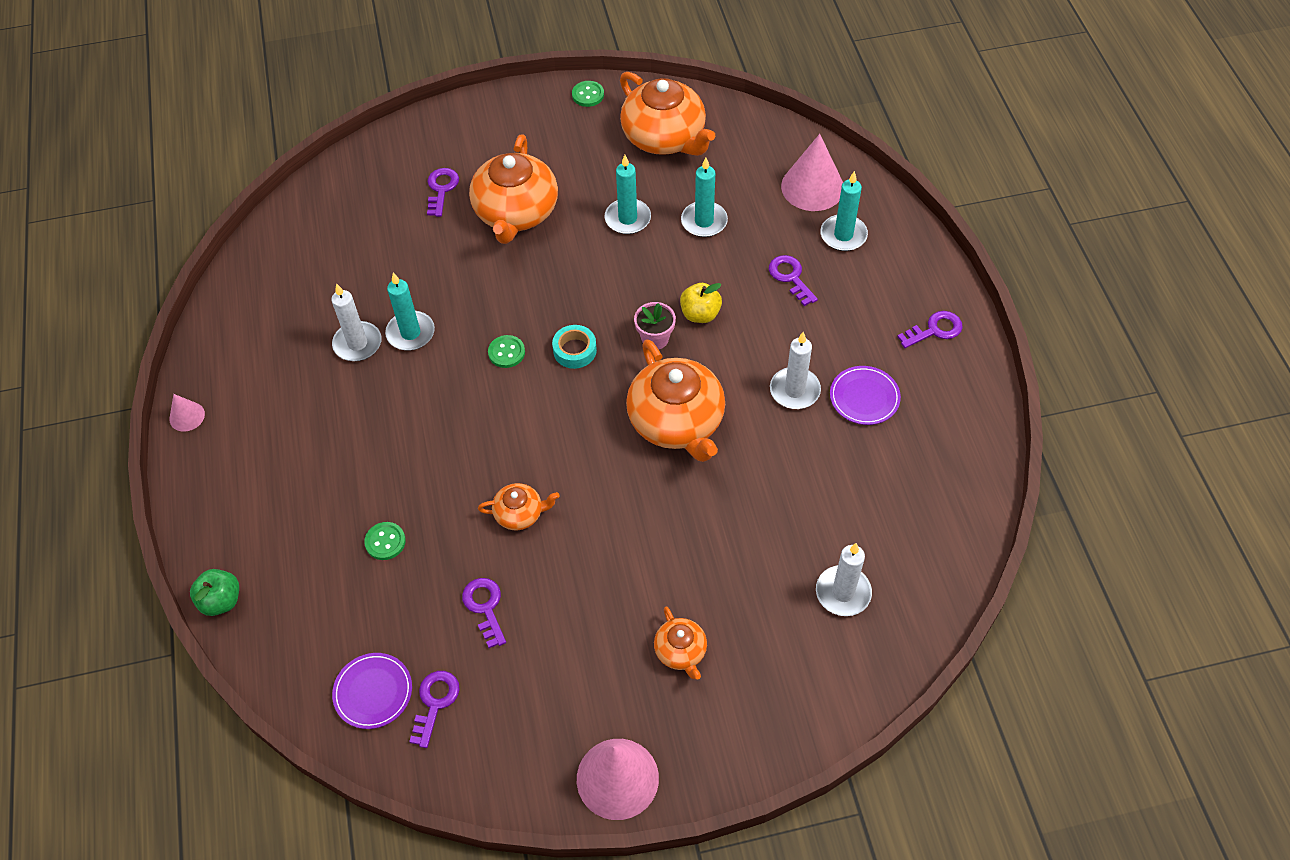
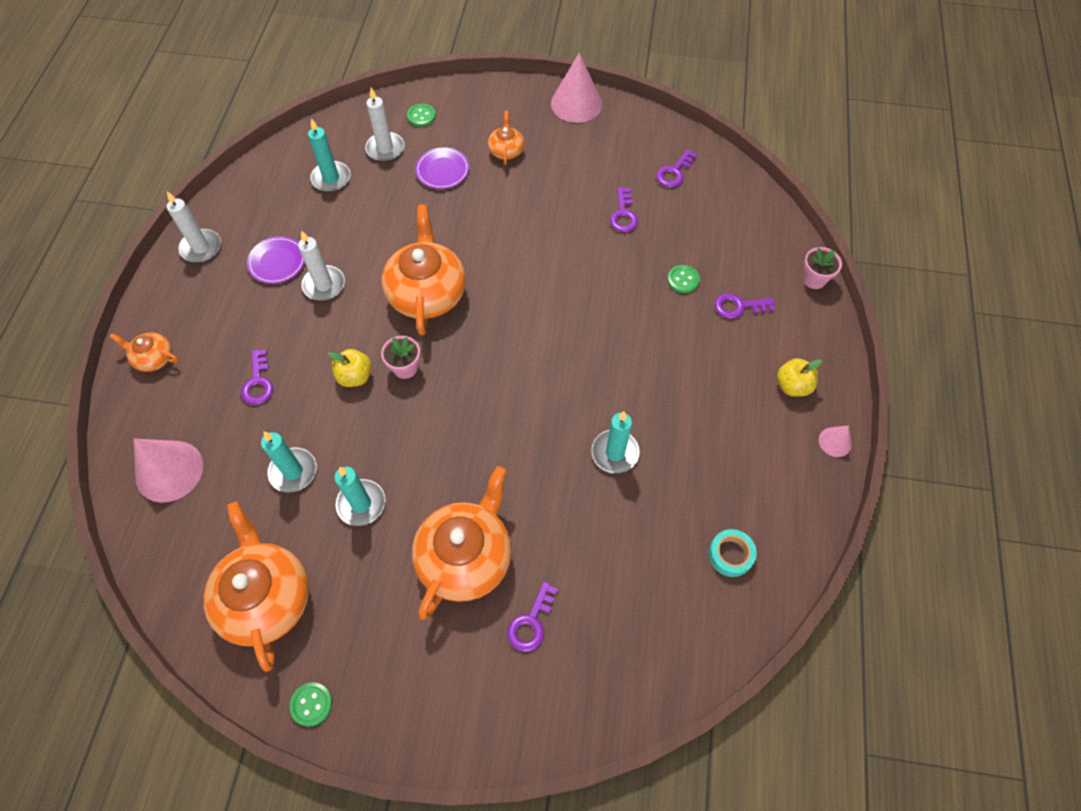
camera: 160 degrees left, 5 degrees up
green apple [190,569,239,616] -> pink flower pot [803,247,842,289]
white candle [331,283,382,361] -> white candle moved to [167,191,221,263]
purple plate [332,653,412,729] -> purple plate moved to [415,147,470,189]
orange teapot [478,483,560,530] -> orange teapot moved to [110,332,178,372]
green button [488,335,525,368] -> green button moved to [407,104,436,127]
turquoise tape [552,325,597,369] -> turquoise tape moved to [709,529,757,577]
turquoise candle [820,171,868,251] -> turquoise candle moved to [308,118,351,192]
purple key [897,311,963,348] -> purple key moved to [715,293,775,319]
none -> yellow apple [777,358,822,397]

